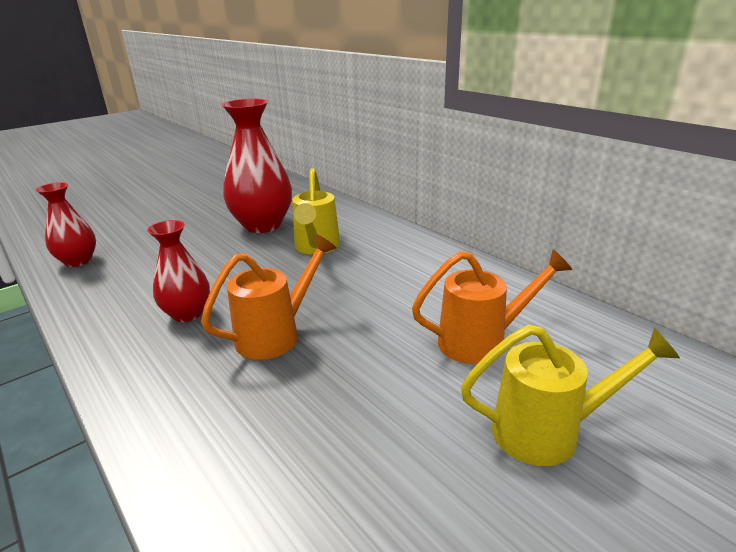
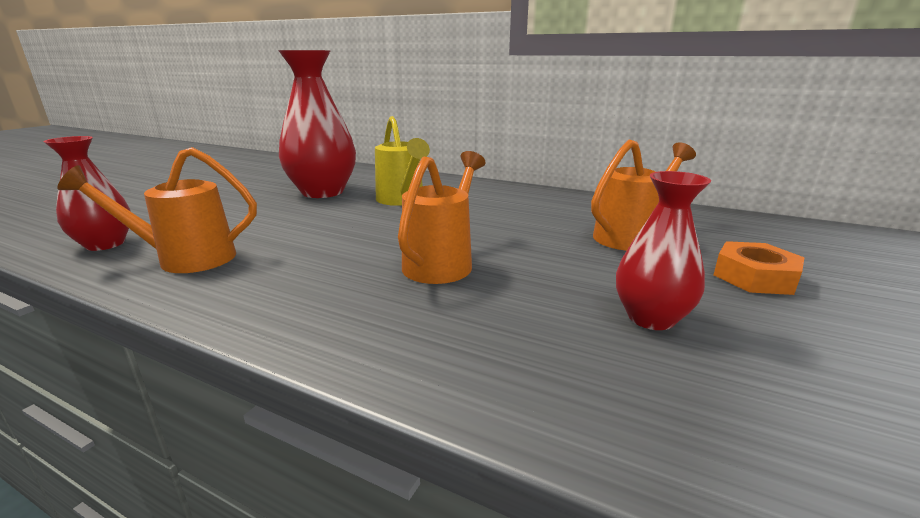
camera: 25 degrees left, 5 degrees down
red vase [147,220,210,322] -> red vase moved to [616,171,711,330]
yellow watering can [461,325,680,466] -> orange nut [714,241,804,295]
none -> orange watering can [57,147,257,273]

